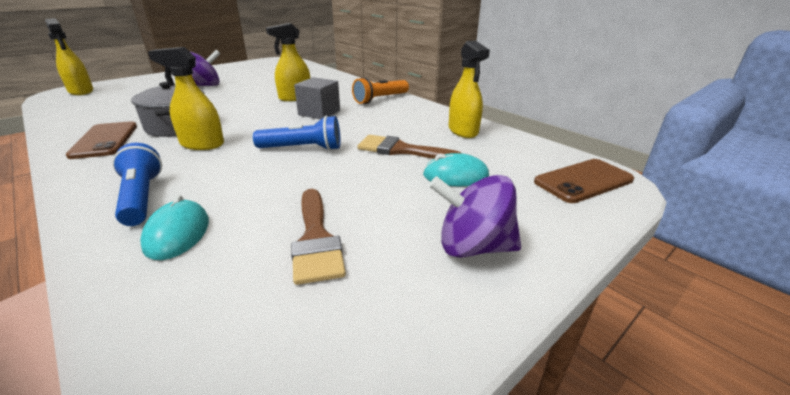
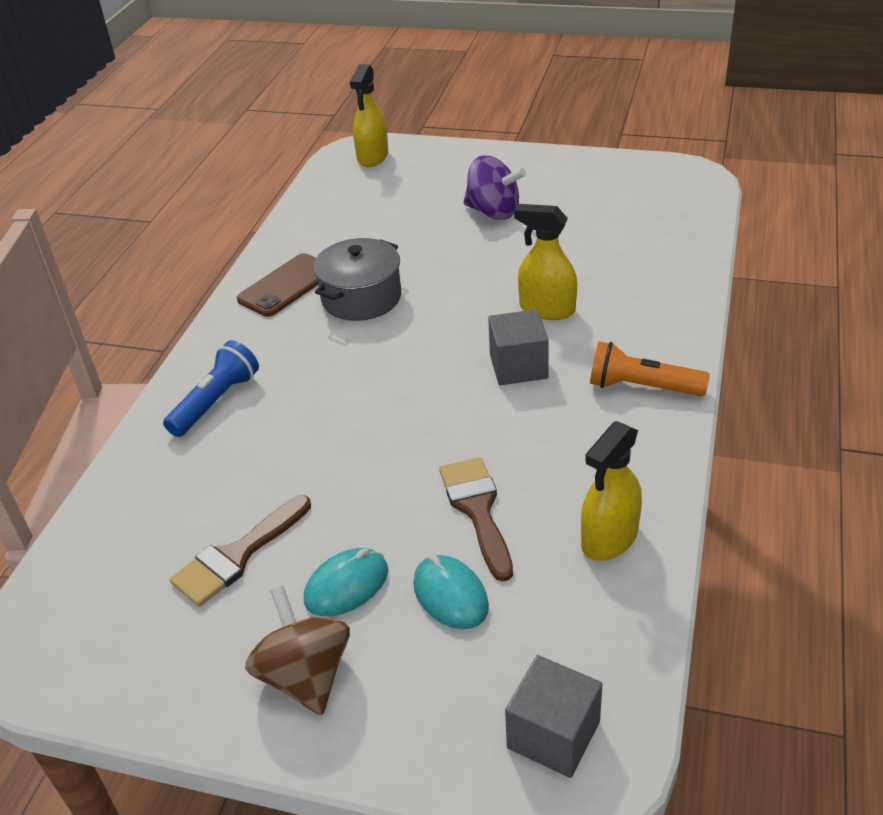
camera: 60 degrees right, 10 degrees up
turquoise mouse [140,195,209,260] -> turquoise mouse moved to [304,548,388,616]
yellow spray bottle [148,47,224,150] -> none
blue flashlight [253,116,340,151] -> none
purple spinning top [429,175,521,258] -> brown spinning top [245,585,350,715]
brown phone [534,159,634,203] -> grey cube [505,655,602,778]

